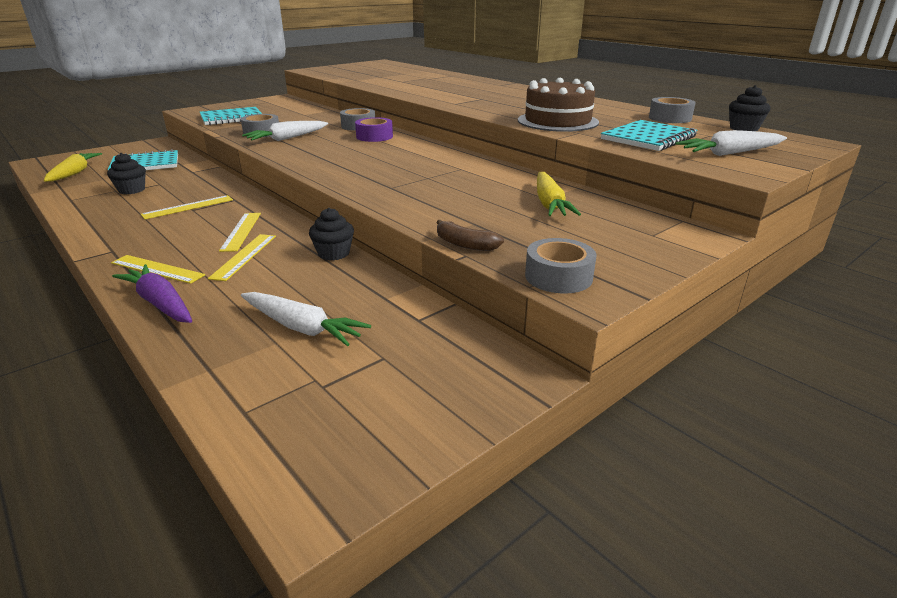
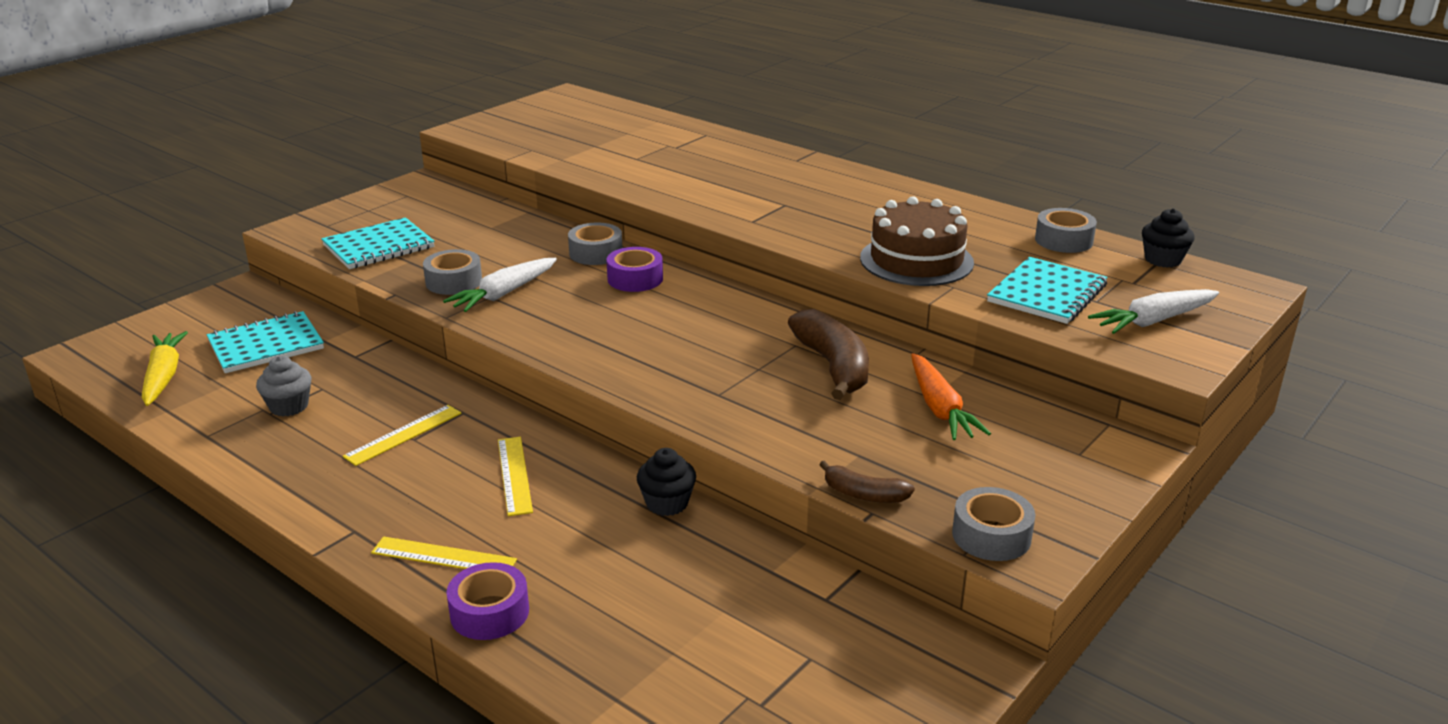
camera: 10 degrees left, 0 degrees up
black cupcake [107,153,146,194] -> grey cupcake [256,356,312,416]
purple carrot [112,264,192,323] -> purple tape [446,562,529,640]
yellow ruler [208,234,276,281] -> none
white carrot [241,292,371,346] -> none
yellow carrot [537,172,581,216] -> orange carrot [911,353,991,440]
none -> brown banana [788,309,869,400]

